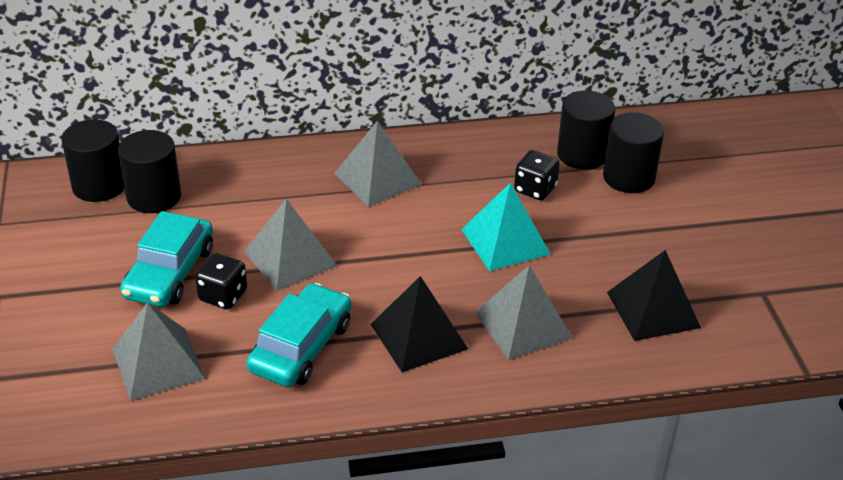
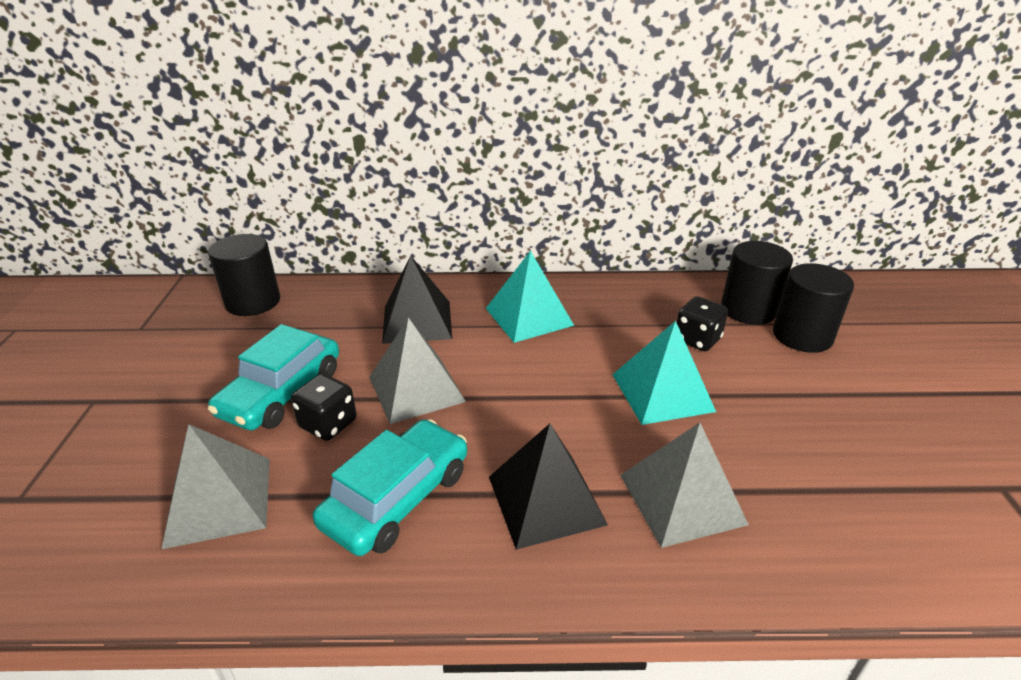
camera: 10 degrees right, 5 degrees down
black cylinder [118,130,181,213] -> none
grey pyramid [334,121,422,207] -> turquoise pyramid [486,251,574,343]
black pyramid [607,250,701,341] -> black pyramid moved to [382,255,452,344]

